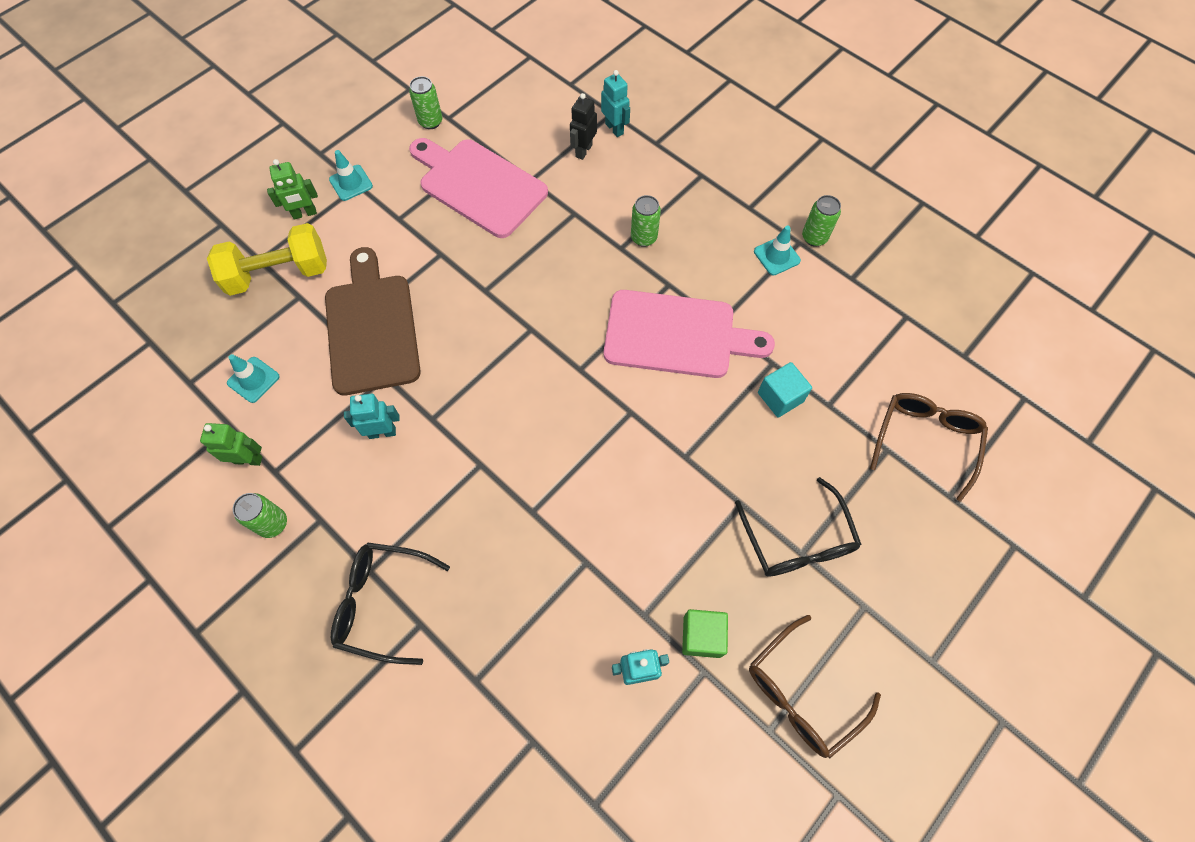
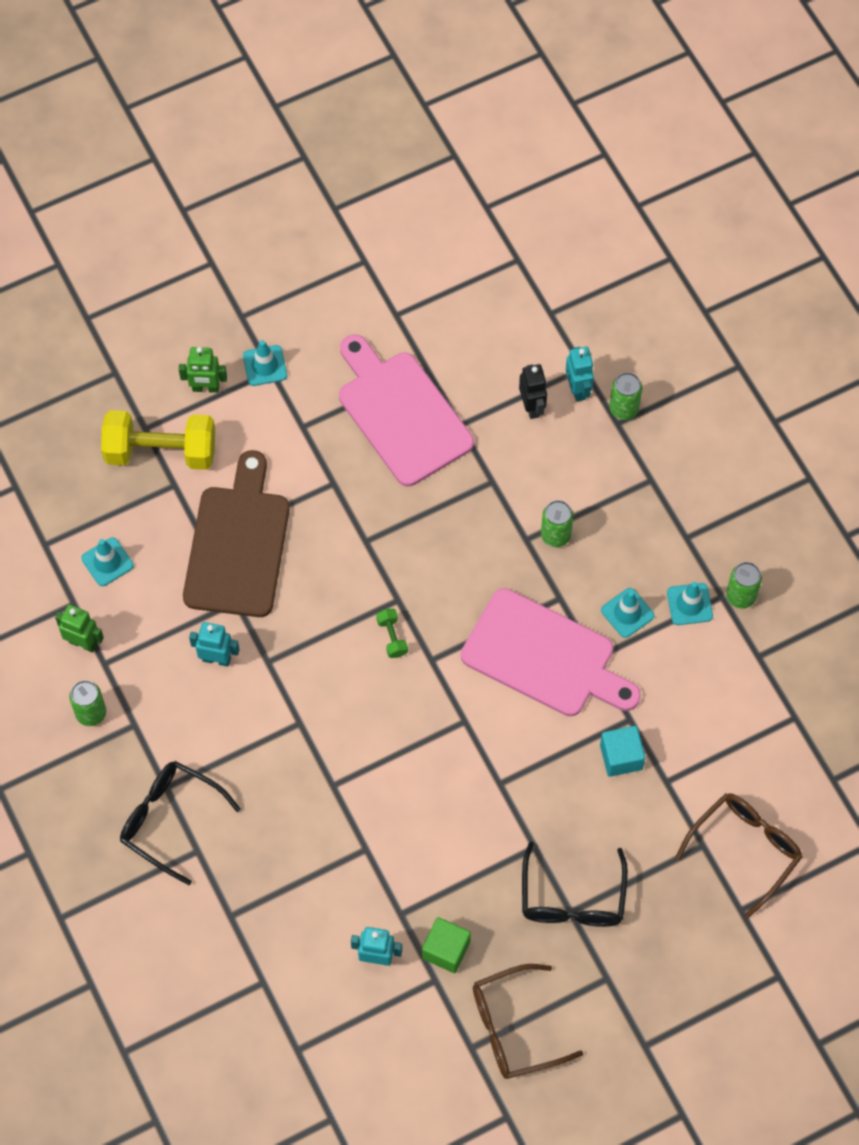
camera: 20 degrees right, 0 degrees up
green can [409,76,442,129] -> green can moved to [609,372,642,420]
black robot [570,93,597,160] -> black robot turned 120 degrees clockwise [519,364,547,419]
none -> green dumbbell [376,609,408,658]
none -> turquoise traffic cone [601,588,654,638]

